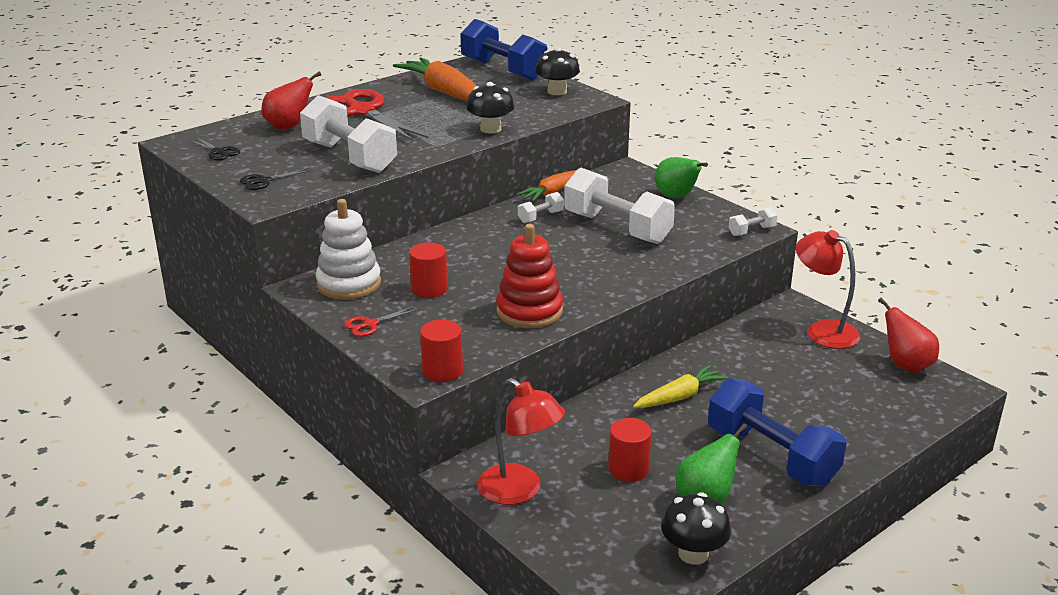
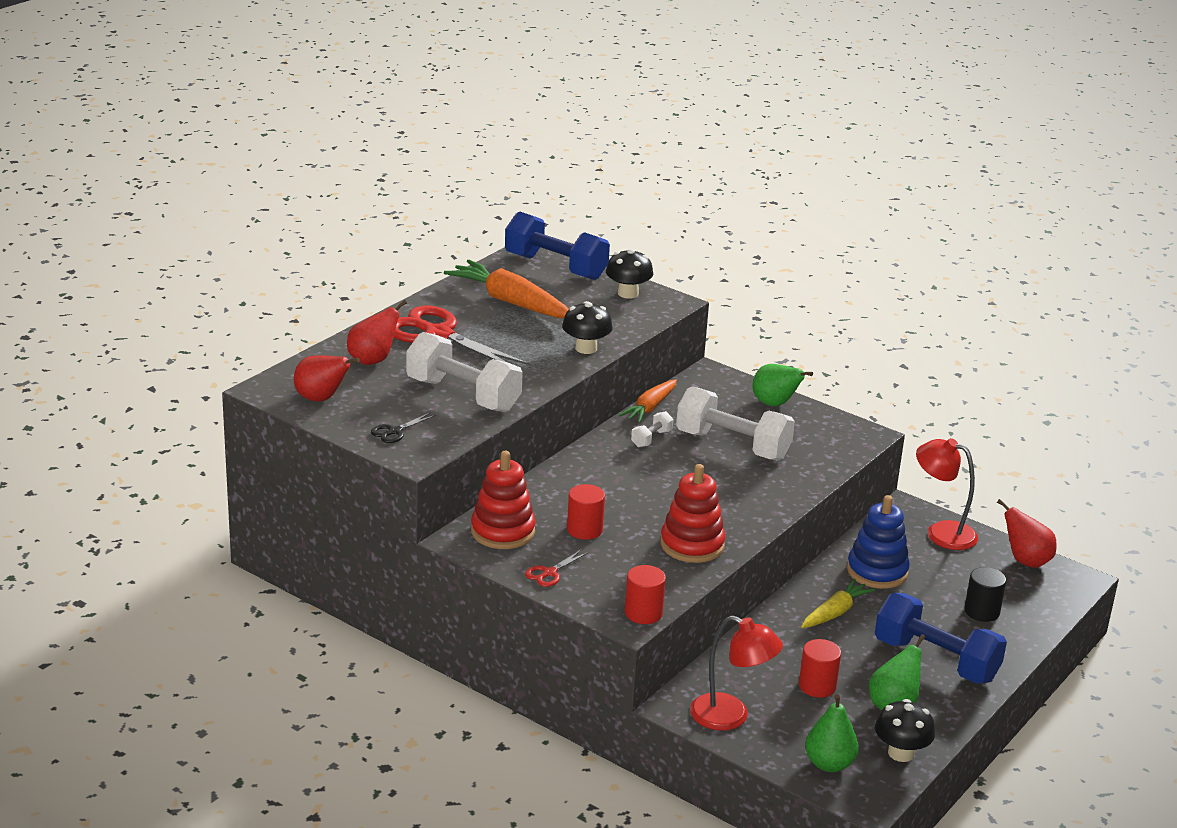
camera: 15 degrees left, 0 degrees up
black scissors [189,137,240,160] -> red pear [294,355,360,401]
white stacking toy [316,199,381,300] -> red stacking toy [471,451,536,549]
white dumbbell [728,207,778,236] -> none
none -> green pear [805,694,859,772]
none -> blue stacking toy [847,495,910,589]
none -> black cylinder [964,567,1006,622]

